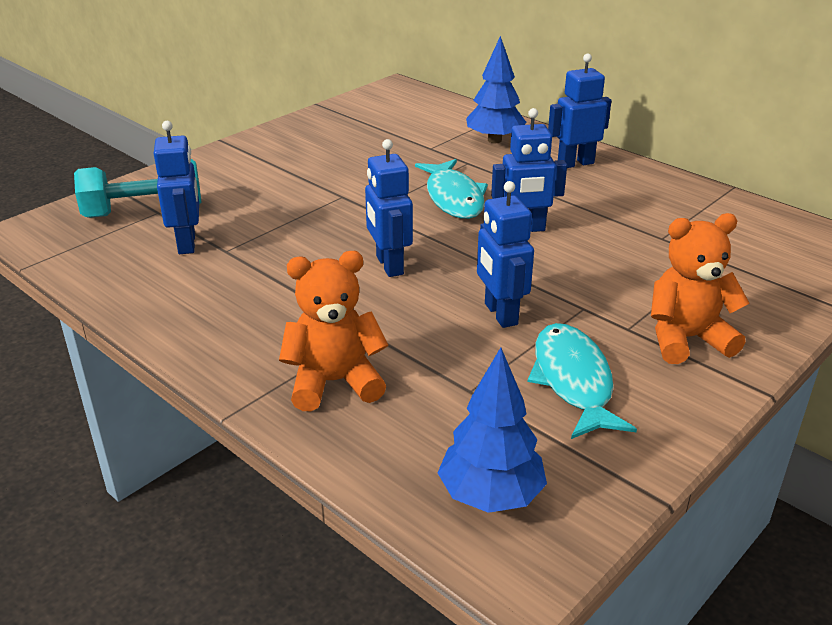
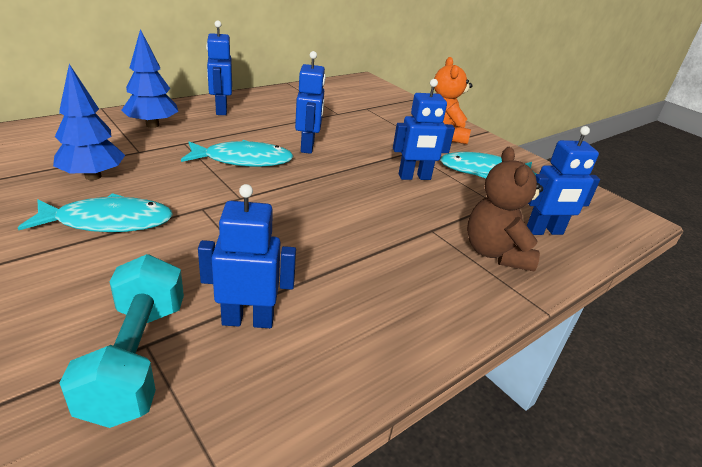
camera: 85 degrees left, 0 degrees up
orange teddy bear [279,251,388,411] -> brown teddy bear [467,147,543,272]
blue robot [365,139,413,277] -> blue robot moved to [527,126,600,235]
blue tree [438,348,547,513] -> blue tree moved to [53,64,125,180]
none -> turquoise fish [18,193,173,232]

